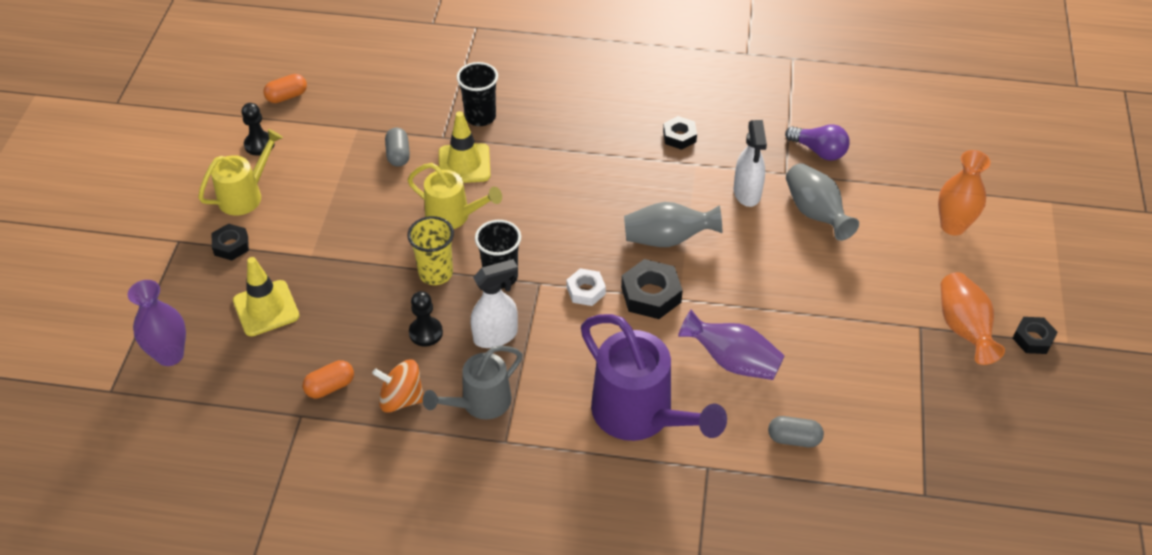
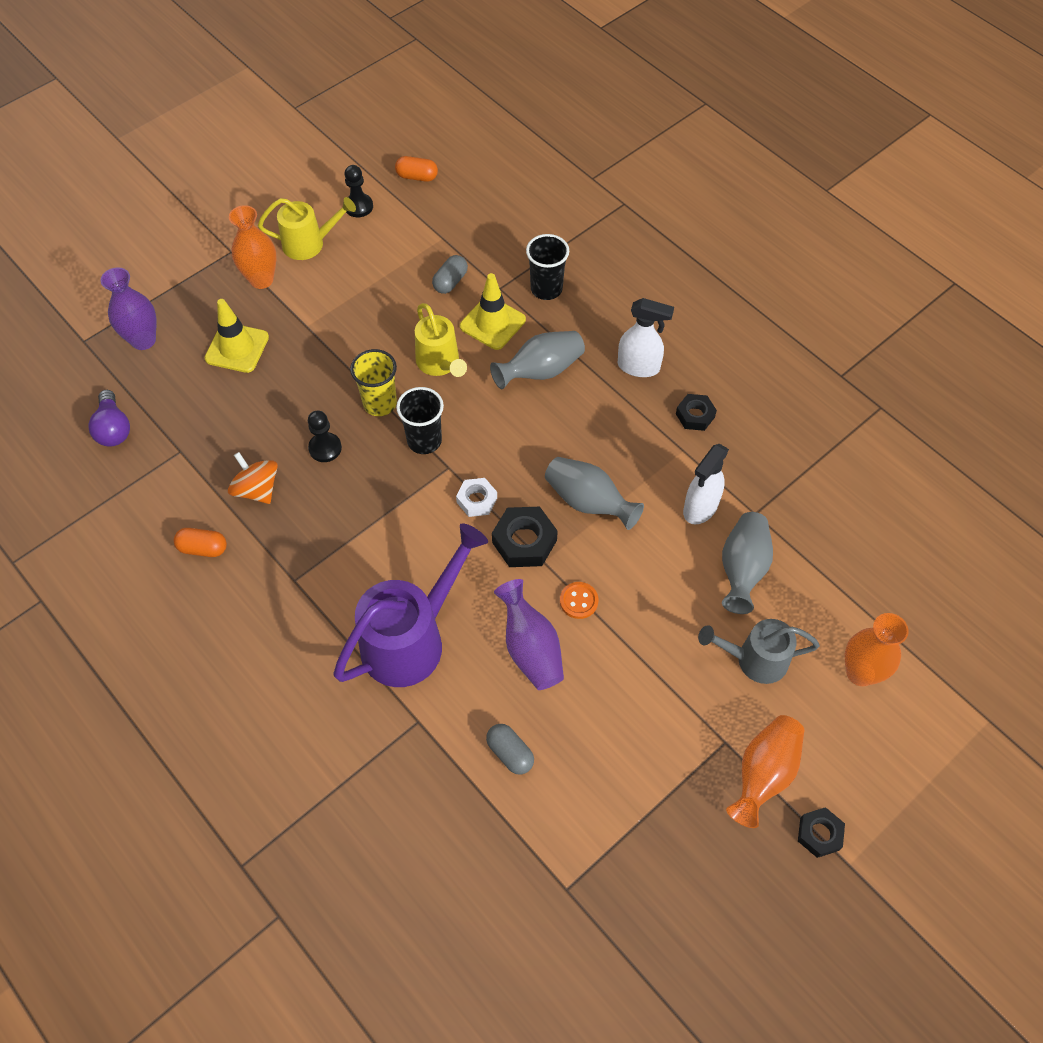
camera: 40 degrees right, 10 degrees up
black nut [212,224,249,261] -> orange vase [229,205,277,289]
orange capsule [303,360,354,399] -> orange capsule moved to [174,528,227,557]
grey watering can [423,346,522,419] -> grey watering can moved to [698,619,820,684]
white spray bottle [470,259,518,348] -> white spray bottle moved to [618,298,674,377]
purple watering can [581,314,727,441] -> purple watering can turned 135 degrees counterclockwise [333,523,488,687]
purple light bulb [785,124,850,161] -> purple light bulb moved to [88,390,130,447]
none -> grey vase [490,331,585,389]
none -> orange button [560,582,598,619]

